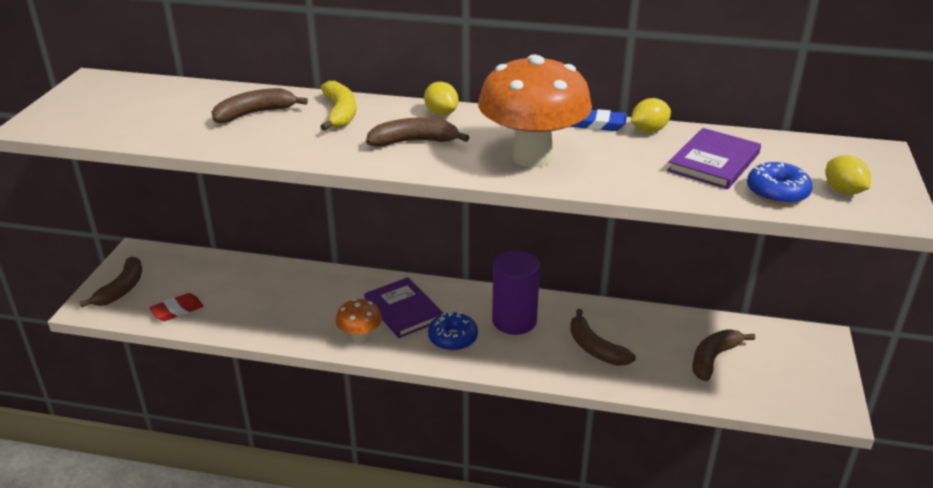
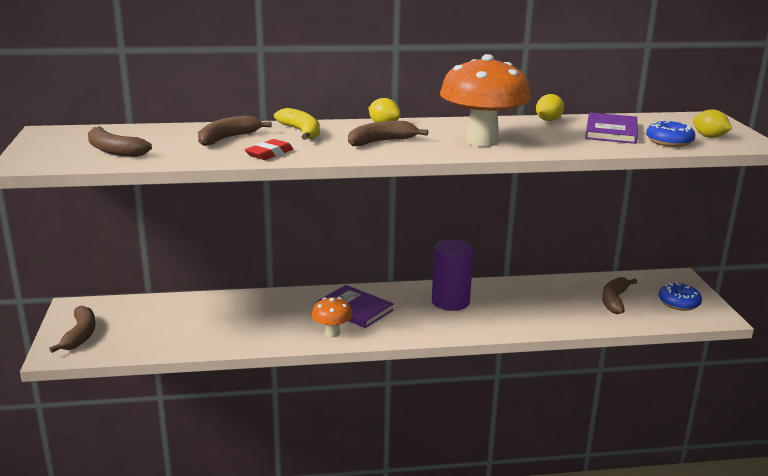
camera: 20 degrees left, 10 degrees down
red eraser [149,293,204,321] -> red eraser moved to [245,139,293,160]
blue donut [428,311,478,351] -> blue donut moved to [658,282,702,311]
blue eraser [570,109,627,131] -> none
brown banana [570,309,636,366] -> brown banana moved to [88,126,152,157]

